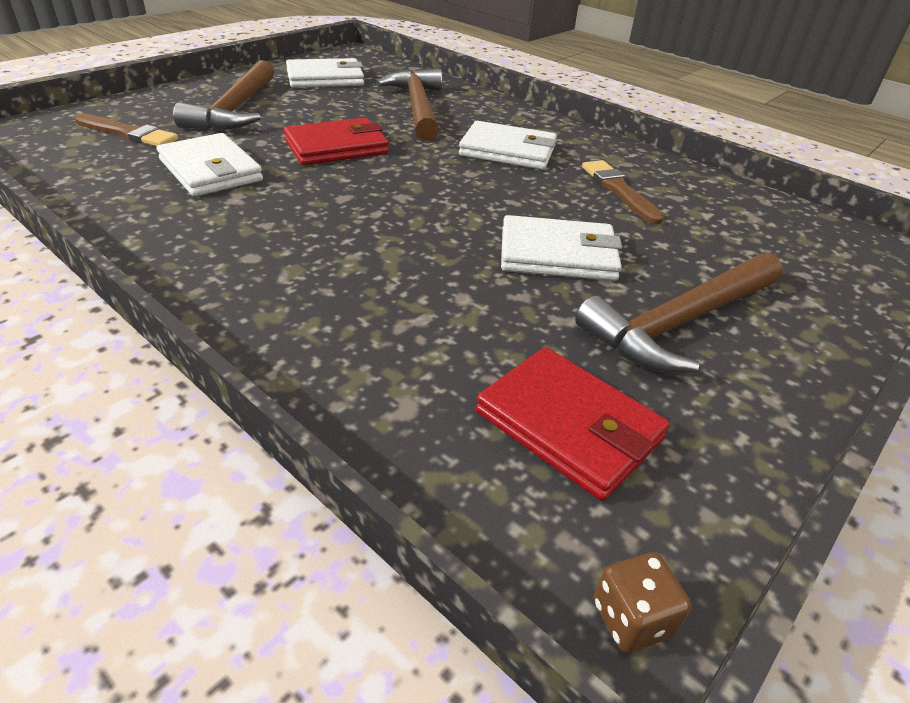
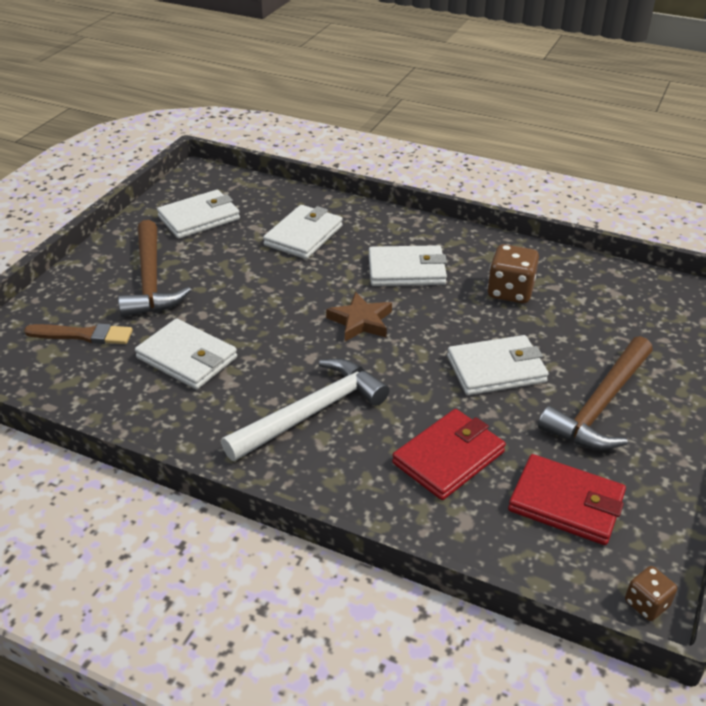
camera: 15 degrees left, 0 degrees up
red wallet [283,118,389,165] -> red wallet moved to [392,409,506,500]
brown hammer [376,69,442,141] -> white wallet [263,205,343,259]
brown brush [582,160,664,224] -> brown dice [487,244,539,303]
none -> white hammer [221,358,389,461]
none -> brown star [326,292,392,341]

